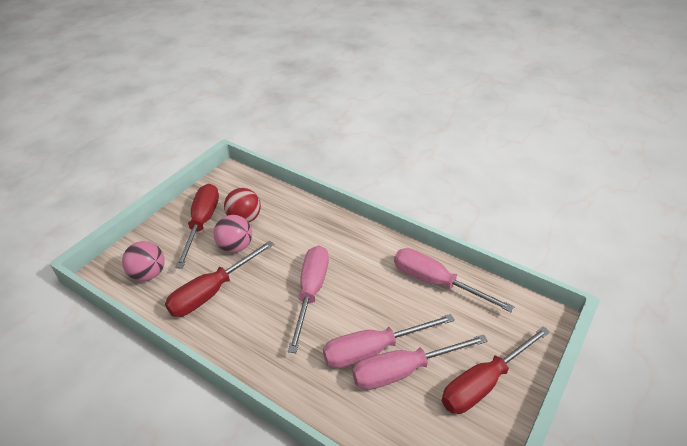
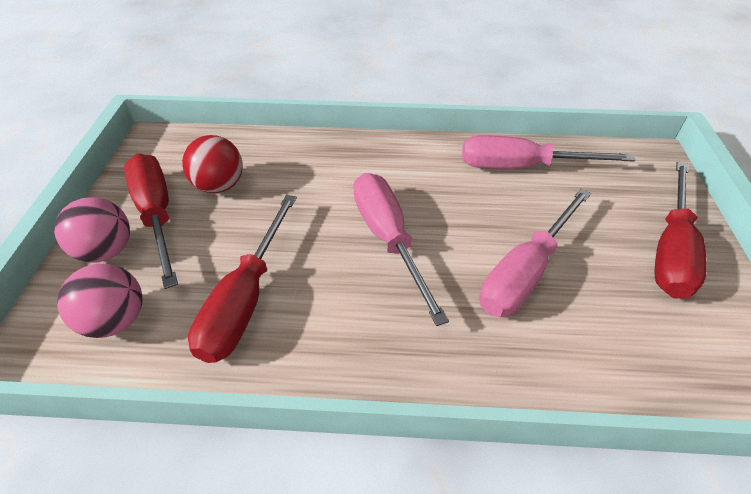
camera: 30 degrees left, 5 degrees up
pink ball [214,215,252,253] -> pink ball moved to [54,197,130,263]
pink screwdriver [352,334,488,390] -> none

